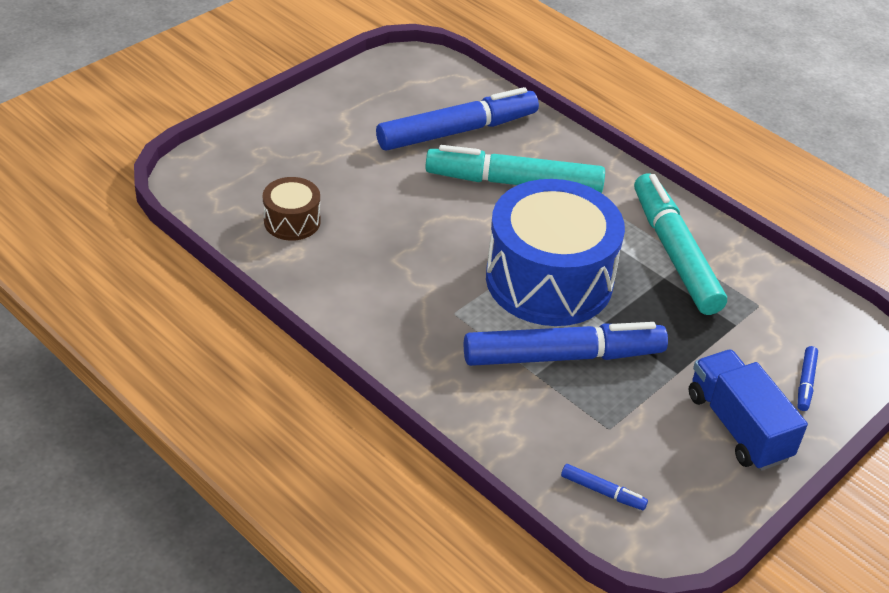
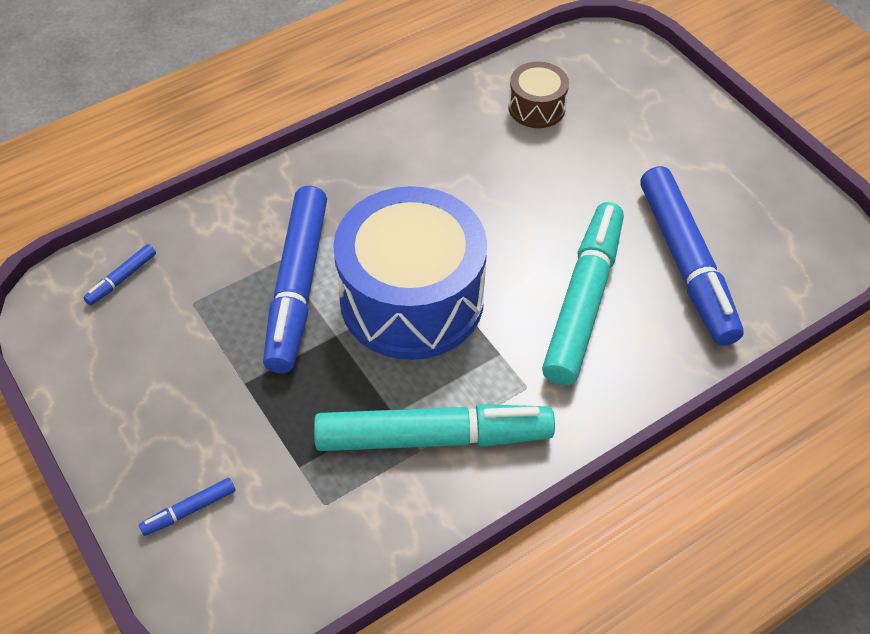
camera: 105 degrees right, 10 degrees up
blue truck [689,350,808,471] -> none
blue marker [798,346,818,411] -> blue marker turned 60 degrees counterclockwise [139,478,236,536]

